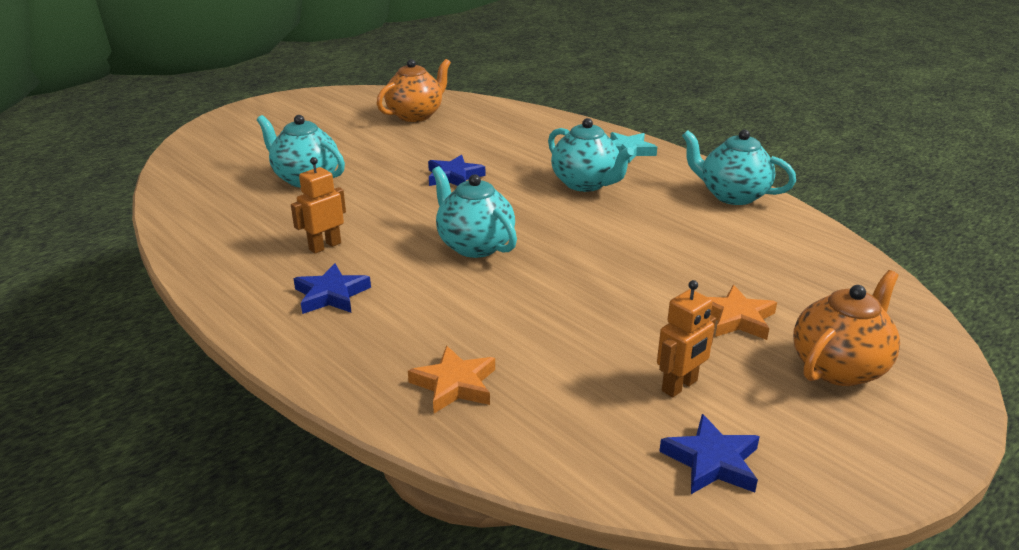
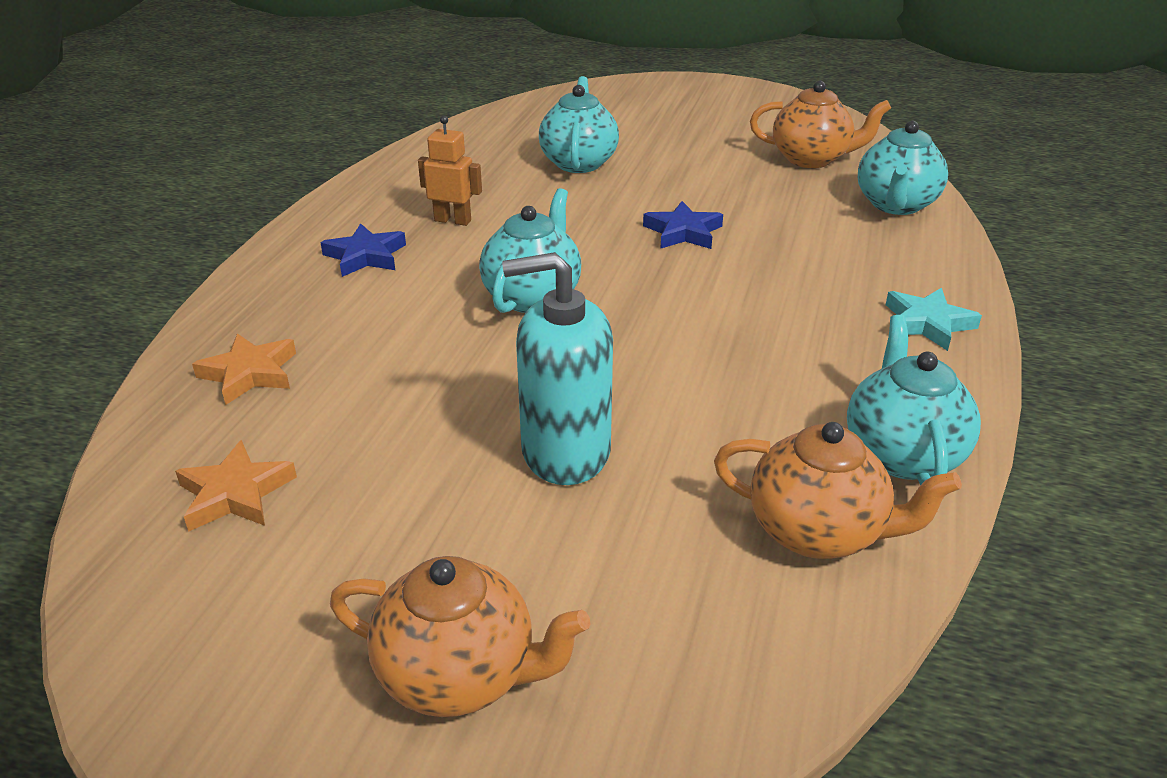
camera: 60 degrees right, 5 degrees up
turquoise teapot [548,118,634,192] -> turquoise teapot moved to [858,121,948,215]
orange robot [657,280,716,397] -> none
blue star [659,414,760,494] -> none
orange star [708,285,777,340] -> orange star moved to [175,440,297,532]
none -> turquoise soap dispenser [502,252,613,485]
none -> orange teapot [714,422,962,559]

